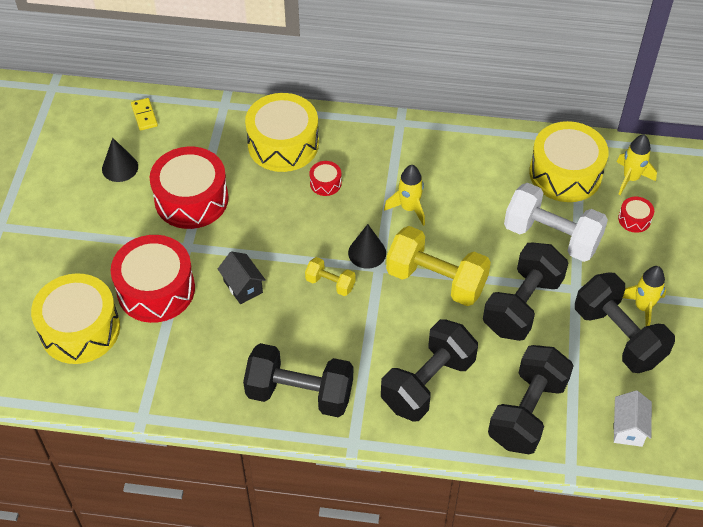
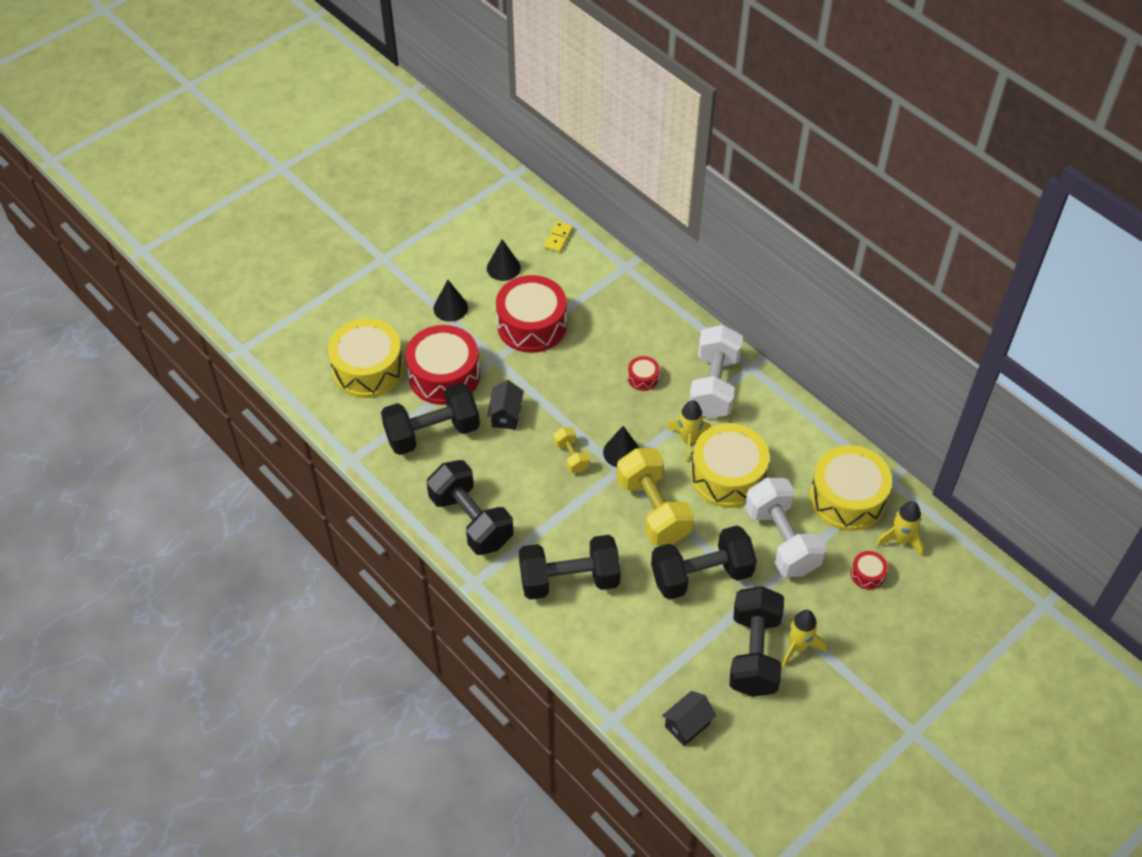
camera: 40 degrees right, 0 degrees up
yellow drum [245,93,319,172] -> yellow drum moved to [691,423,770,508]
black dumbbell [488,345,573,454] -> black dumbbell moved to [381,383,480,455]
white house [613,390,652,447] -> black house [662,691,716,746]
none -> black cone [433,280,468,322]
none -> white dumbbell [689,325,743,419]

